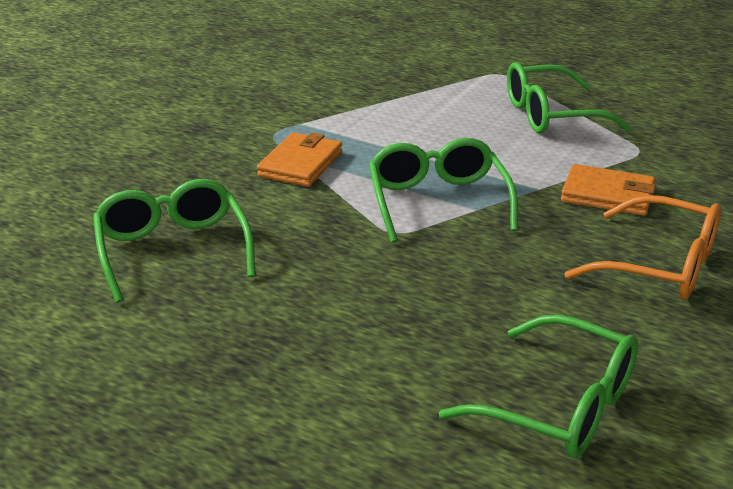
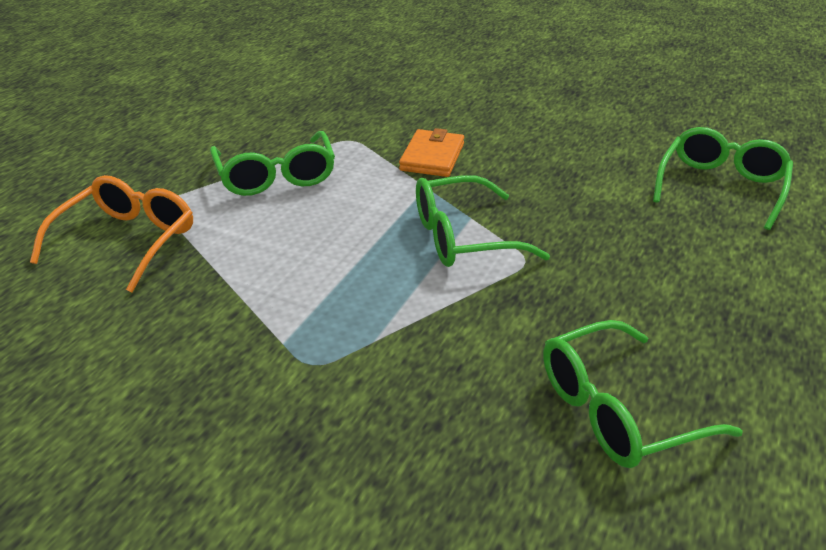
camera: 95 degrees left, 5 degrees up
orange wallet [257,132,342,187] -> none
orange glasses [564,195,721,300] -> orange glasses moved to [30,175,193,293]

